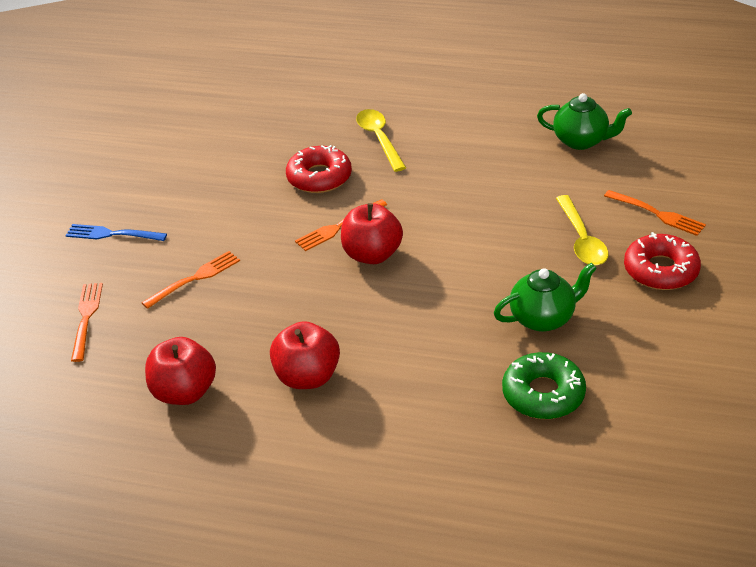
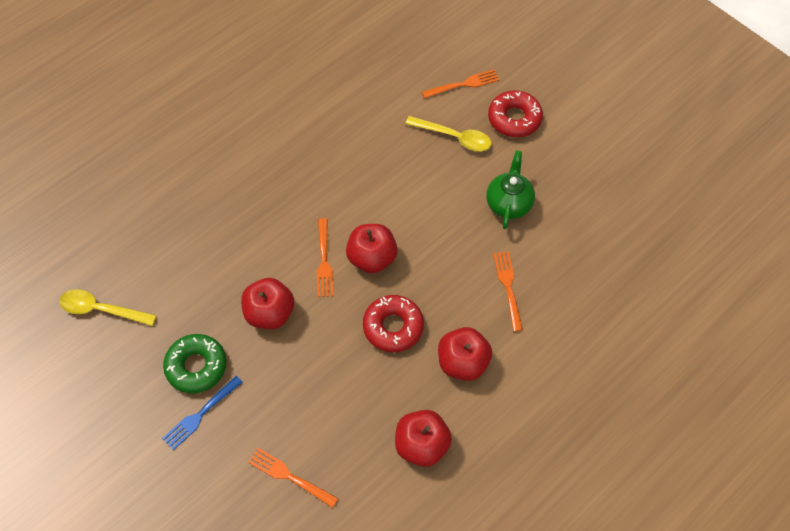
camera: 60 degrees left, 20 degrees up
orange fork [141,251,240,309] -> orange fork moved to [493,251,523,332]
red donut [286,145,352,193] -> red donut moved to [363,295,424,352]
yellow spoon [356,109,406,172] -> yellow spoon moved to [59,289,157,326]
green donut [502,352,586,419] -> green donut moved to [163,334,227,393]
green teapot [537,93,632,150] -> none
none -> red apple [241,278,294,329]

